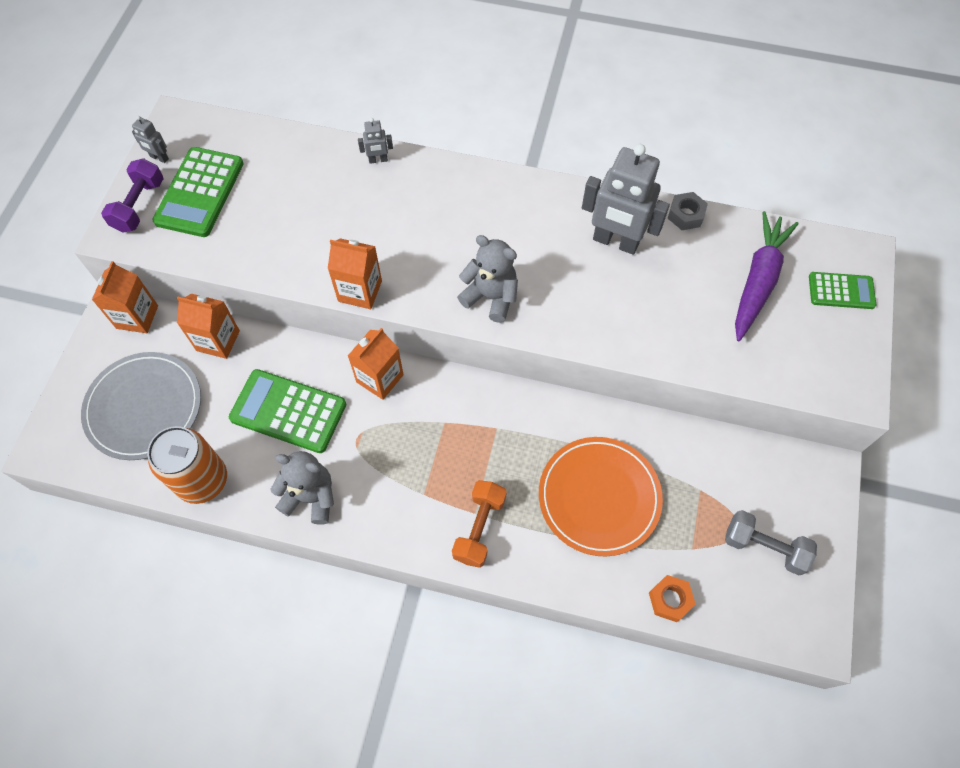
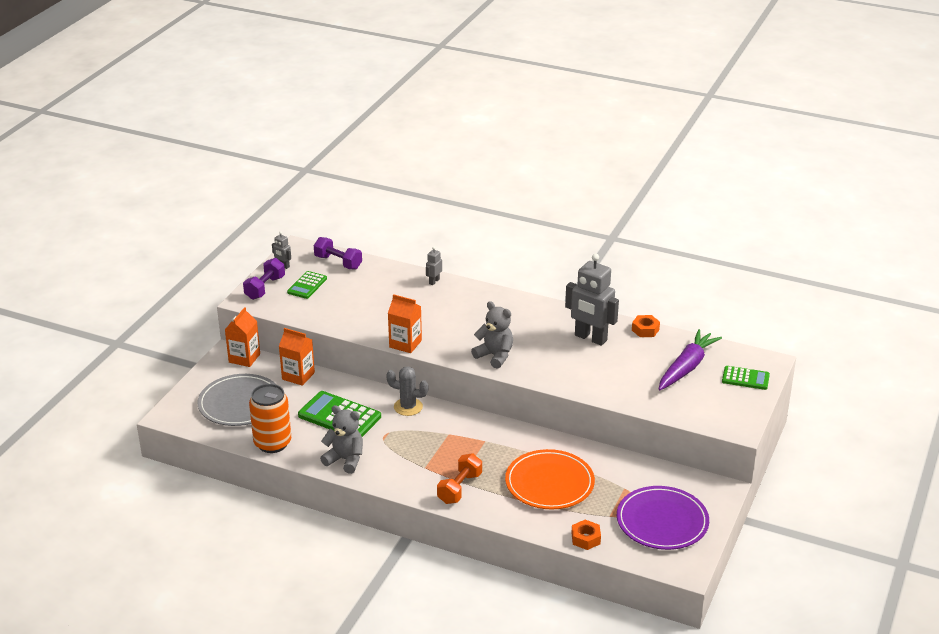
camera: 10 degrees right, 30 degrees down
green calculator [152,147,244,237] -> green calculator [287,271,327,299], size x0.60
orange carton [348,328,404,400] -> grey cactus [386,366,429,416]
grey robot [358,118,393,164] -> grey robot turned 120 degrees clockwise [426,247,442,285]
grey nut [667,192,708,230] -> orange nut [632,315,660,337]
grey dumbbell [725,510,817,575] -> purple plate [617,486,709,550]
none -> purple dumbbell [314,237,362,270]

